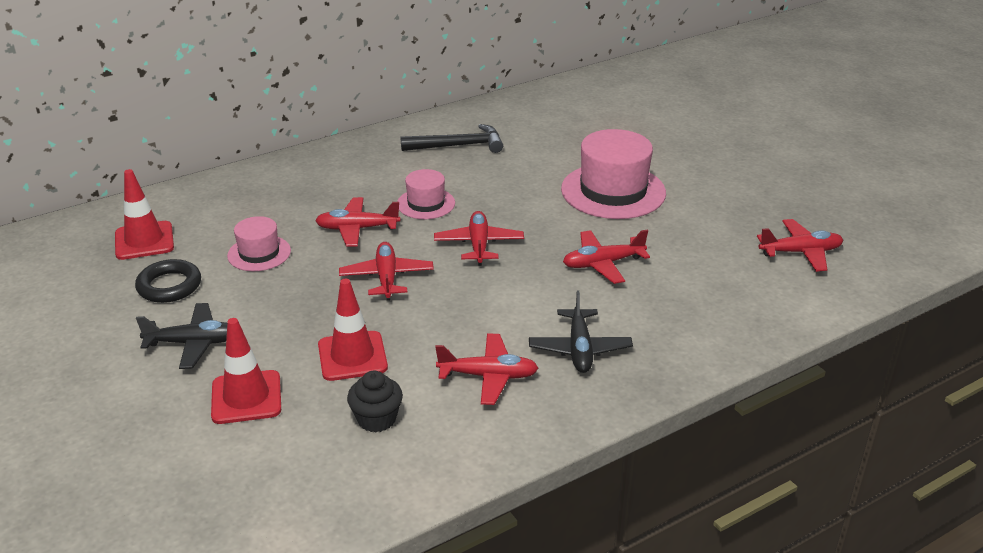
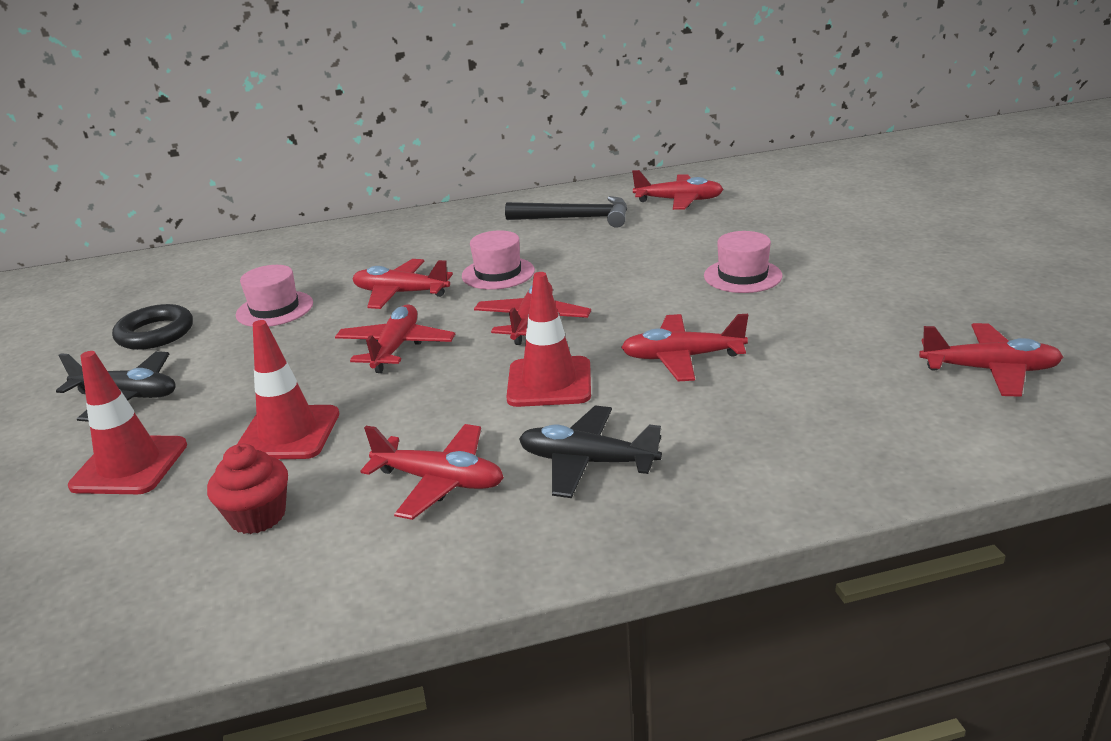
camera: 20 degrees right, 5 degrees down
red traffic cone [115,169,174,260] -> red traffic cone moved to [506,272,591,407]
black cupcake [347,370,403,432] -> red cupcake [207,444,288,534]
black plane [529,290,633,373] -> black plane turned 90 degrees clockwise [519,406,662,498]
pink hat [561,129,666,219] -> pink hat [704,231,783,293], size x0.55
none -> red plane [632,170,724,210]

